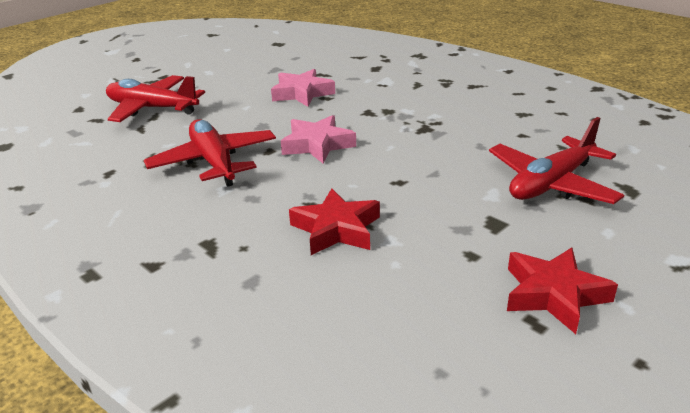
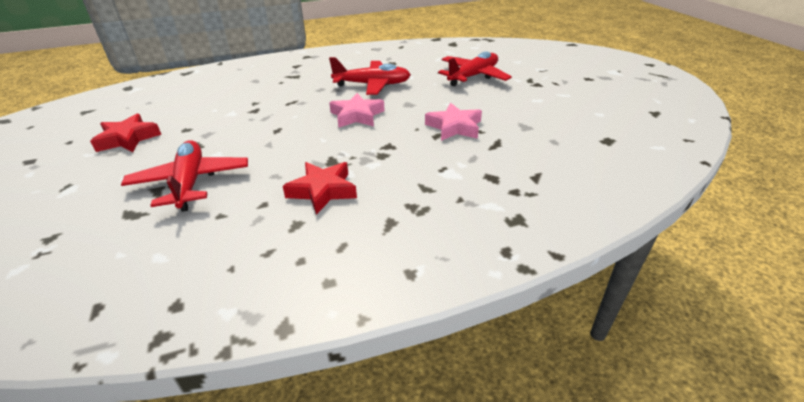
camera: 115 degrees right, 5 degrees up
red star [289,188,380,255] -> red star moved to [283,162,357,215]

